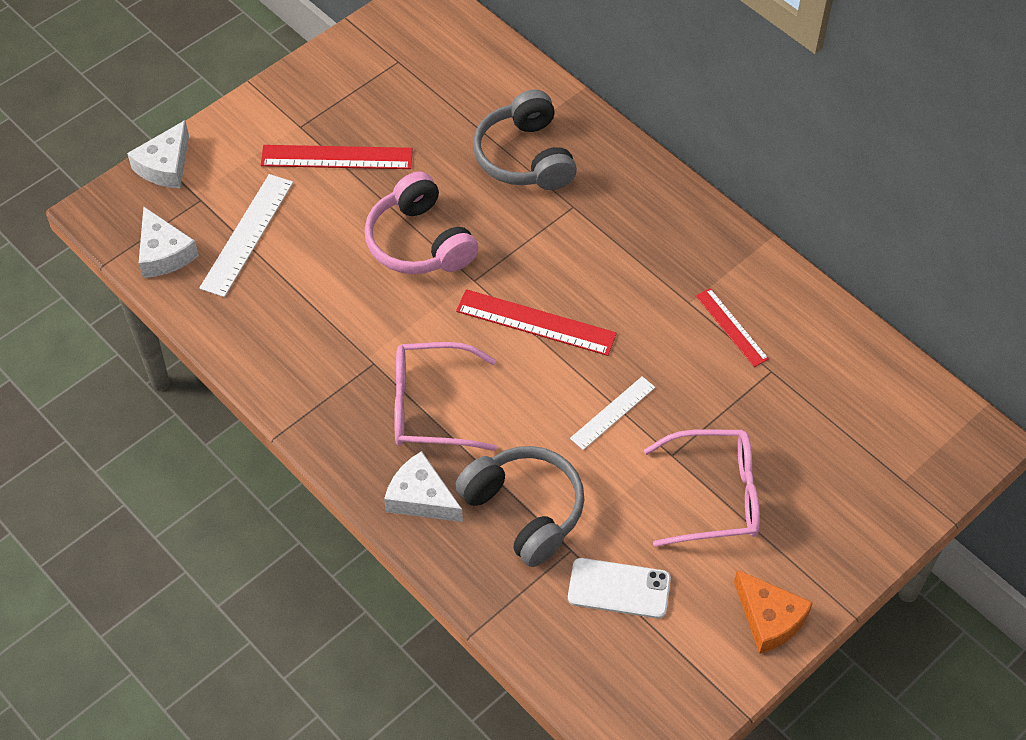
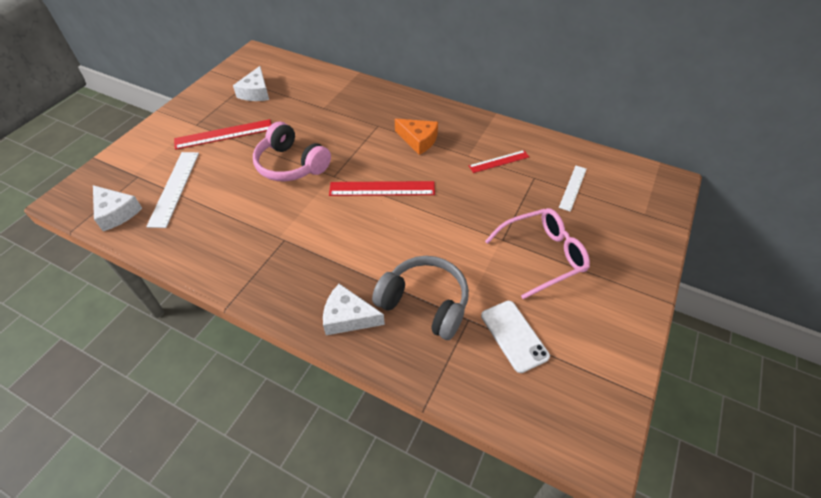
camera: 20 degrees left, 5 degrees down
white cheese [127,120,189,188] -> white cheese moved to [233,66,269,101]
pink glasses [394,342,497,451] -> none
grey headphones [473,90,577,190] -> none
white phone [568,558,671,619] -> white phone turned 75 degrees clockwise [481,301,550,373]
white ruler [570,376,655,450] -> white ruler moved to [559,165,587,212]
red ruler [696,288,769,367] -> red ruler turned 60 degrees counterclockwise [469,150,529,173]
orange cheese [734,570,813,654] -> orange cheese moved to [395,119,438,155]

